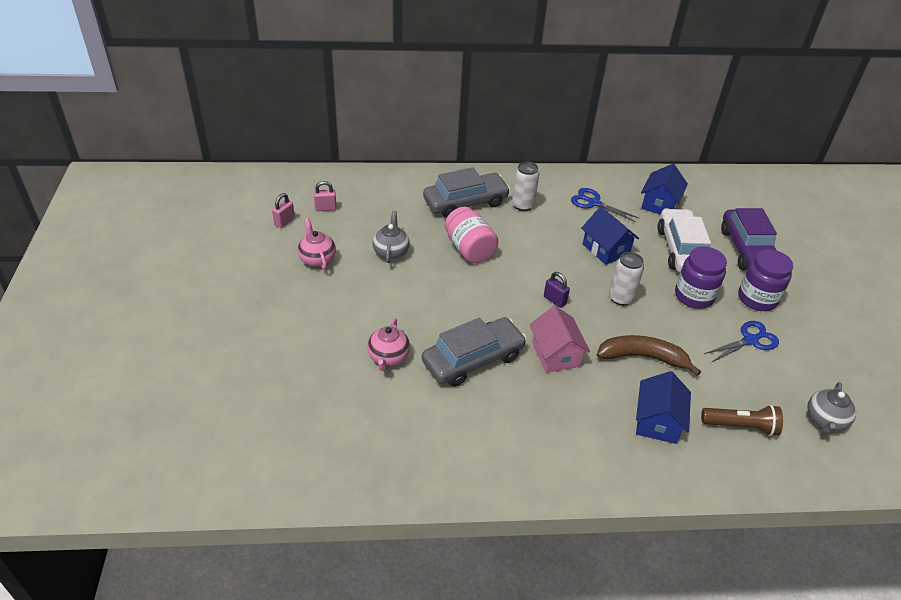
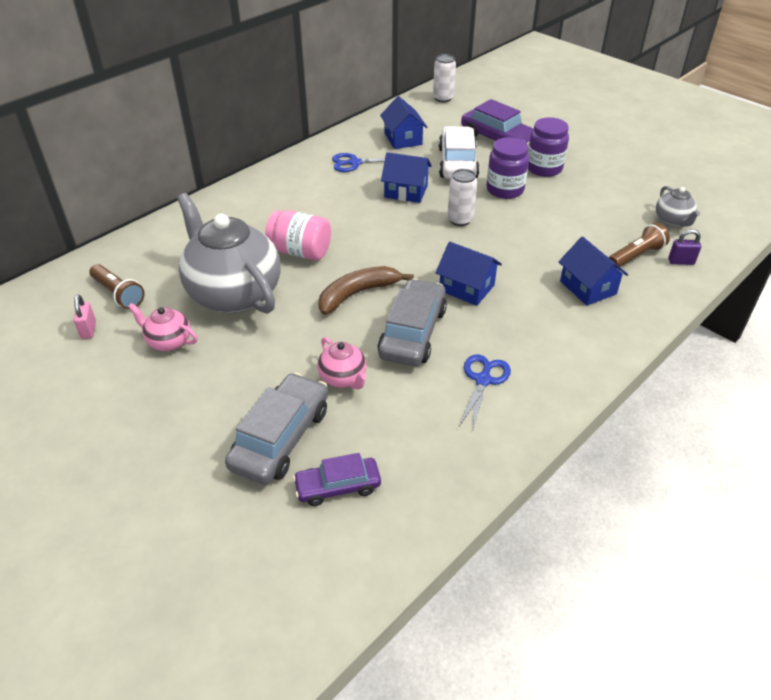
camera: 40 degrees left, 0 degrees up
pink padlock [314,181,337,211] -> brown flashlight [89,264,145,309]
grey teapot [372,211,410,263] -> grey teapot [177,193,281,314], size x2.25
grey car [423,167,510,218] -> grey car moved to [225,373,328,484]
white can [512,162,539,211] -> white can moved to [433,54,456,102]
pink house [530,306,590,373] -> blue house [436,242,502,306]
purple padlock [544,272,570,308] -> purple padlock moved to [668,229,701,265]
brown banana [597,335,701,376] -> brown banana moved to [318,266,414,315]
white car [658,208,711,273] -> white car turned 45 degrees clockwise [438,126,479,179]
blue scissors [704,321,779,362] -> blue scissors moved to [459,355,511,429]
none -> purple car [293,453,381,506]

